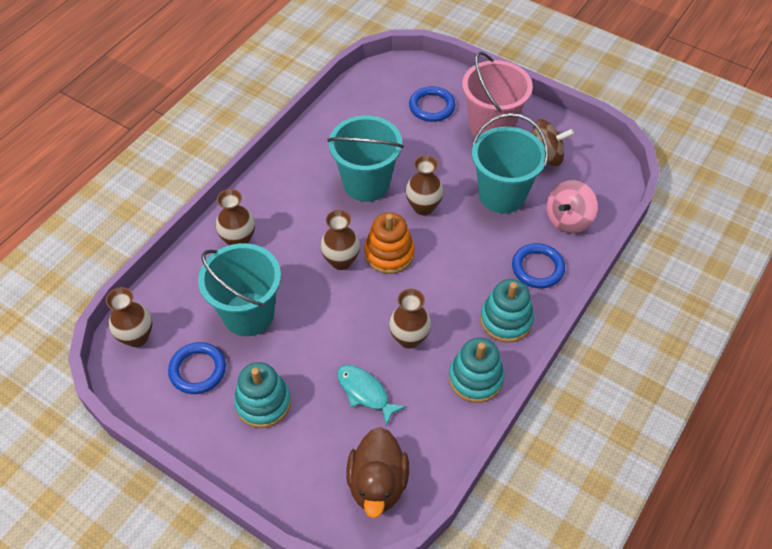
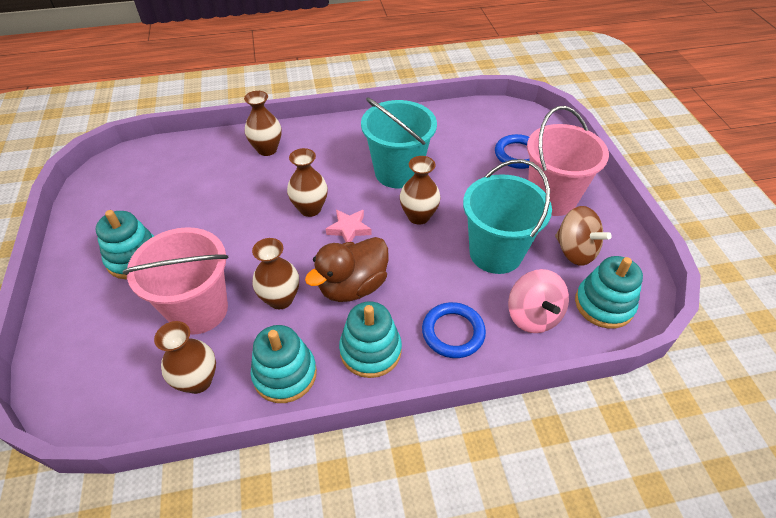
camera: 45 degrees right, 5 degrees down
brown vase [106,287,152,347] -> brown vase moved to [154,321,216,394]
blue ring [168,342,226,394] -> none
turquoise bucket [198,243,281,336] -> none
turquoise fish [337,365,406,426] -> pink bucket [122,227,229,335]
brown duck [346,427,409,518] -> brown duck moved to [305,237,388,302]
orange stacking toy [364,212,415,274] -> pink star [326,210,372,242]
pink spinning top [546,180,598,234] -> pink spinning top turned 105 degrees counterclockwise [508,269,569,333]
none -> turquoise stacking toy [575,256,643,329]

